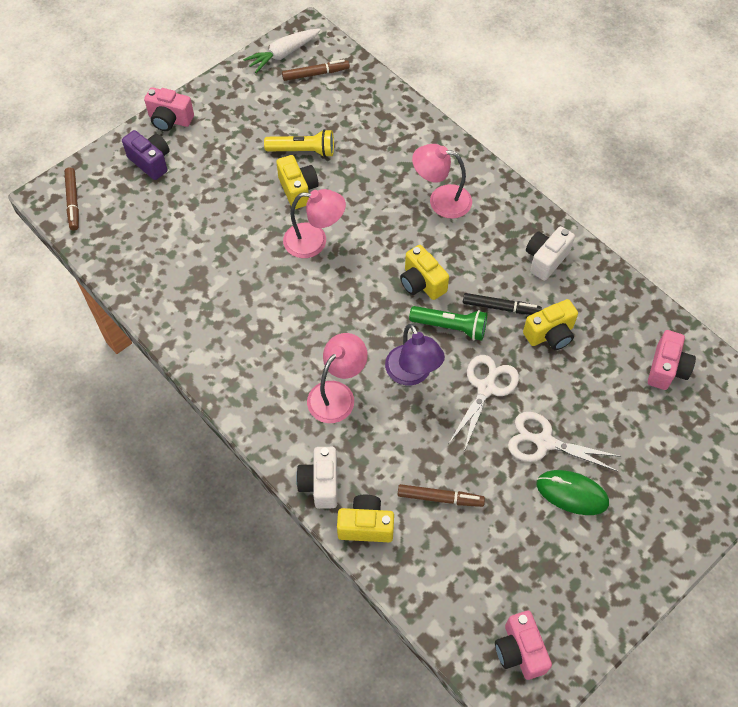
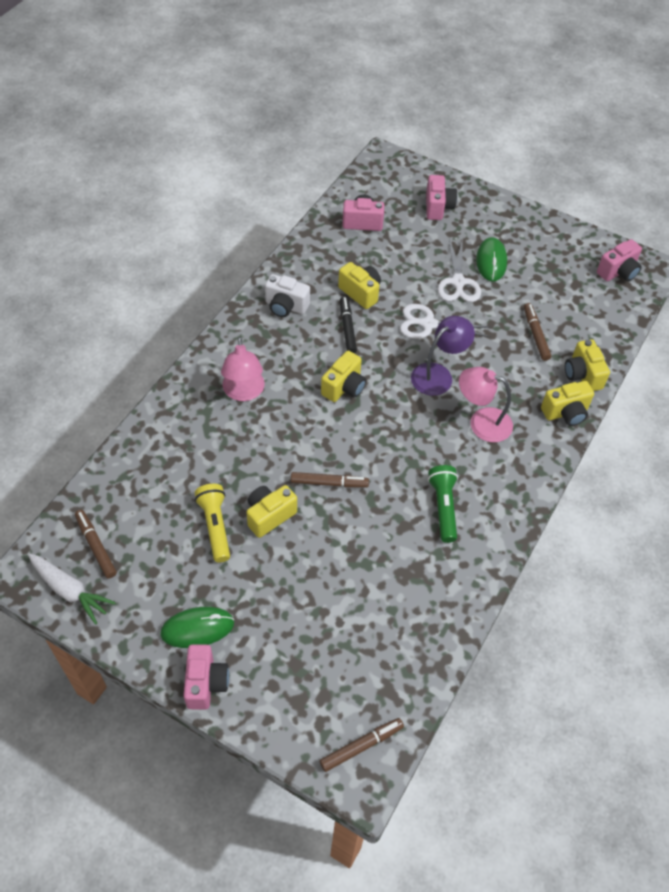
camera: 110 degrees left, 5 degrees down
purple camera [122,130,170,180] -> none
pink lamp [283,189,346,258] -> brown marker [291,472,369,487]
white camera [296,447,337,509] -> yellow camera [541,381,594,426]
green flashlight [409,306,487,341] -> green flashlight moved to [428,465,458,543]
none -> green mouse [160,607,234,648]
none -> pink camera [426,175,457,220]

